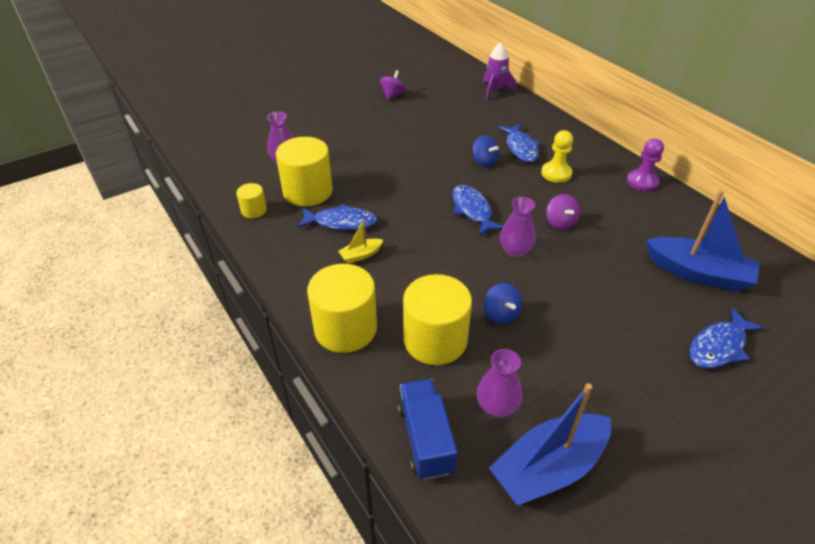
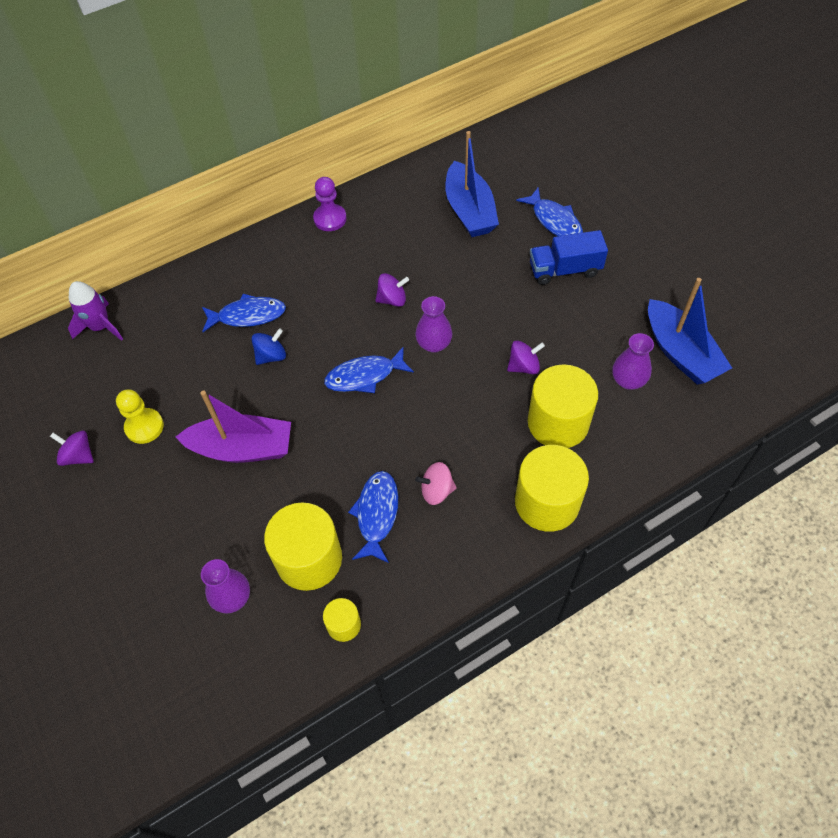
camera: 85 degrees left, 15 degrees up
yellow boat [338,219,383,264] -> pink spinning top [415,462,457,505]
blue truck [397,379,458,480] -> blue truck moved to [530,230,608,285]
blue spinning top [484,283,522,325] -> purple spinning top [507,341,545,374]
yellow pawn [541,130,573,183] -> yellow pawn moved to [116,389,164,444]
blue boat [646,190,760,292] -> blue boat turned 135 degrees clockwise [445,131,499,237]
none -> purple boat [176,390,291,463]

